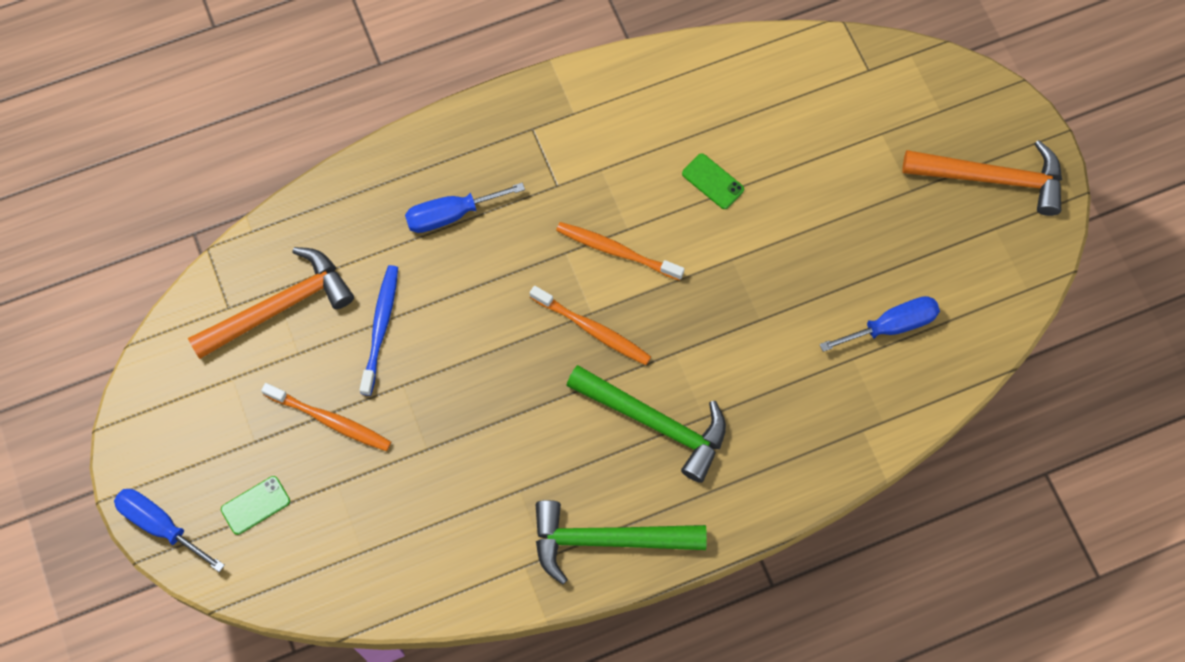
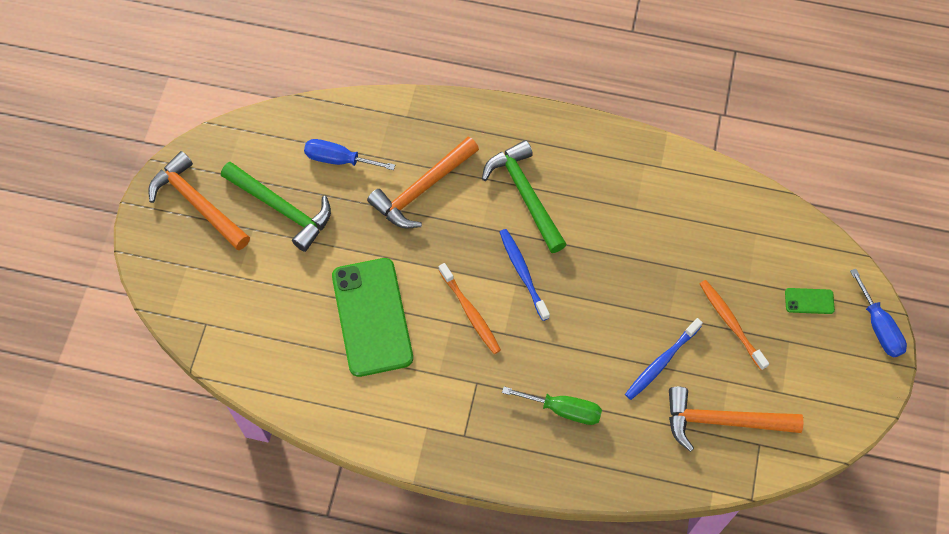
camera: 145 degrees left, 5 degrees down
blue screwdriver [405,182,525,233] -> green screwdriver [502,387,602,425]
orange toothbrush [530,286,651,365] -> blue toothbrush [499,229,550,321]
green hammer [535,500,707,585] -> green hammer moved to [221,162,331,252]
green phone [682,153,744,209] -> green phone [332,258,413,377], size x2.47
none -> orange hammer [367,137,479,228]

